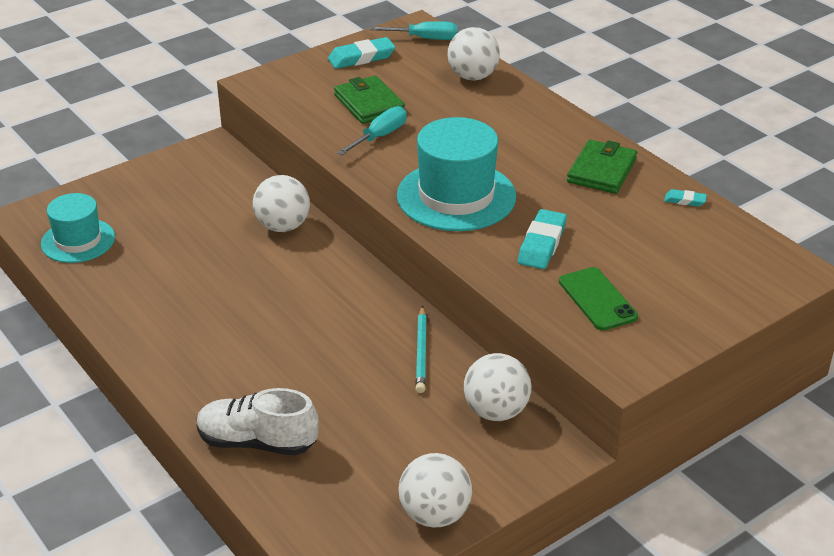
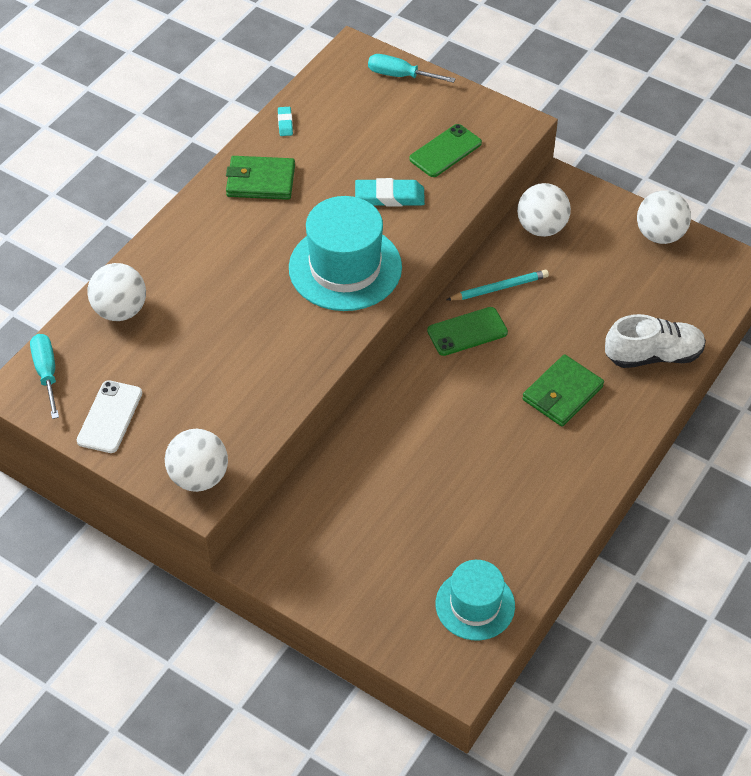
camera: 110 degrees left, 15 degrees up
white shoe [197,388,319,456] -> white shoe turned 90 degrees counterclockwise [605,314,706,368]
white ball [253,175,310,232] -> white ball moved to [165,429,228,492]
turquoise eraser [328,37,395,69] -> white phone [77,380,142,453]
green wallet [334,76,405,124] -> green wallet moved to [522,354,604,427]
turquoise screwdriver [337,106,407,155] -> turquoise screwdriver moved to [368,54,456,83]
none -> green phone [427,307,508,356]

